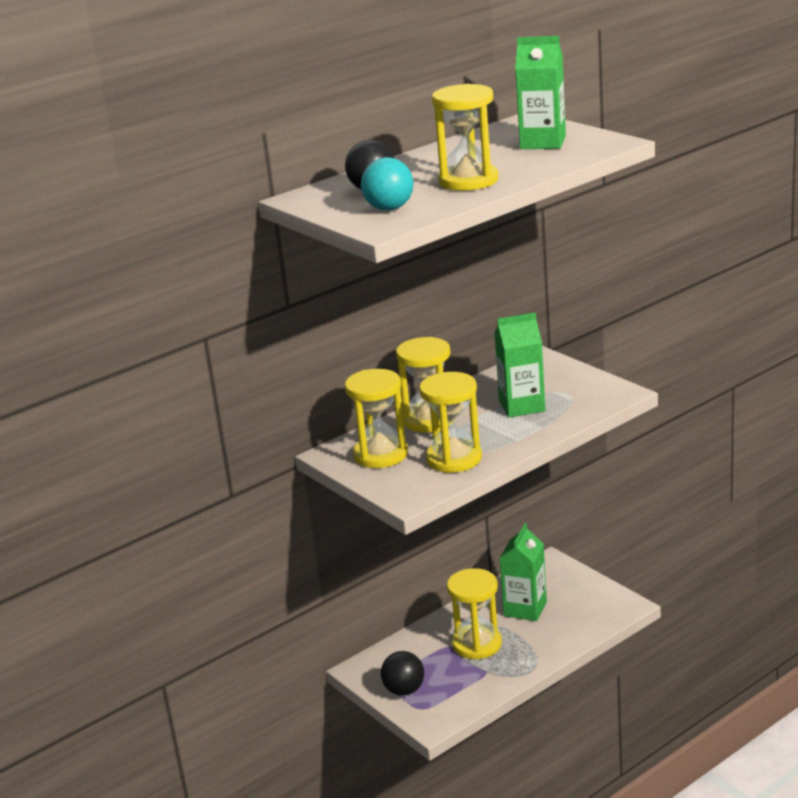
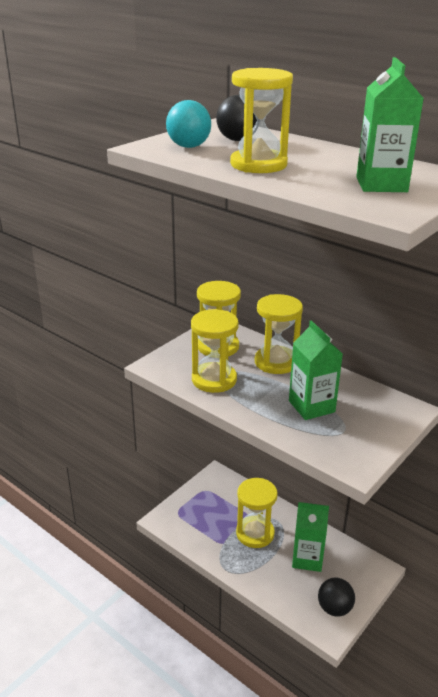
camera: 75 degrees right, 5 degrees up
black ball [381,651,424,695] -> black ball moved to [318,578,355,617]

